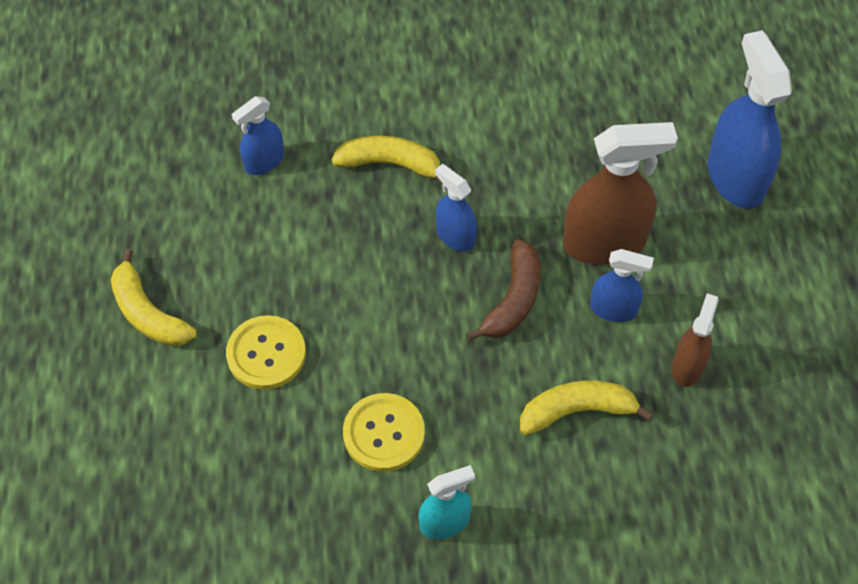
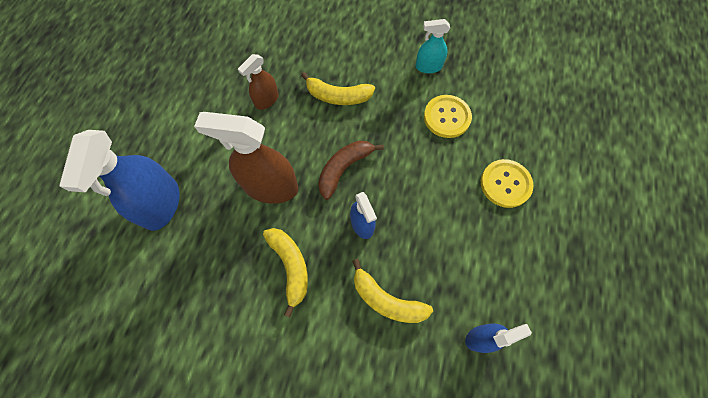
camera: 160 degrees left, 10 degrees up
yellow banana [111,249,197,346] -> yellow banana moved to [263,228,308,318]
blue spray bottle [590,249,654,322] -> none

